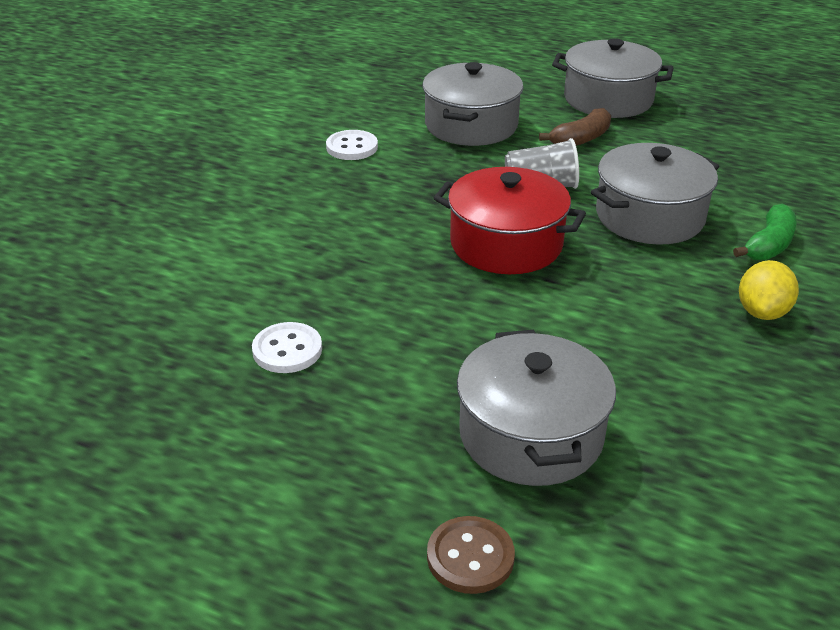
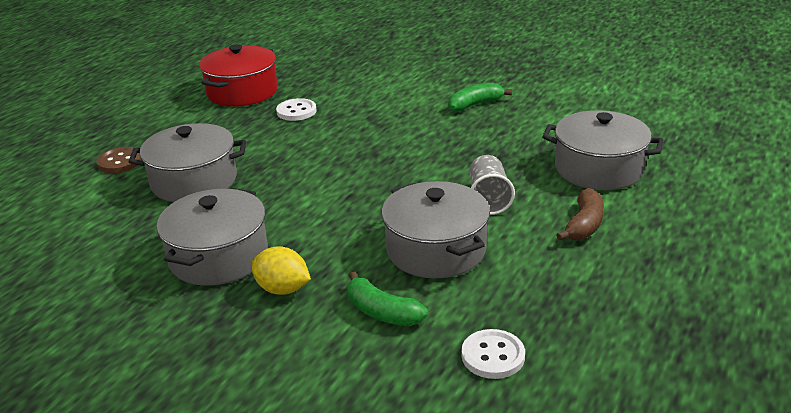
camera: 95 degrees right, 5 degrees down
white button [326,130,378,160] -> white button moved to [462,329,525,379]
red pot [434,167,586,274] -> red pot moved to [199,44,278,107]
brown banana [539,108,611,146] -> brown banana turned 120 degrees counterclockwise [556,188,604,241]
grey pot [552,38,673,118] -> grey pot moved to [157,188,268,286]
none -> green banana [448,83,512,112]

